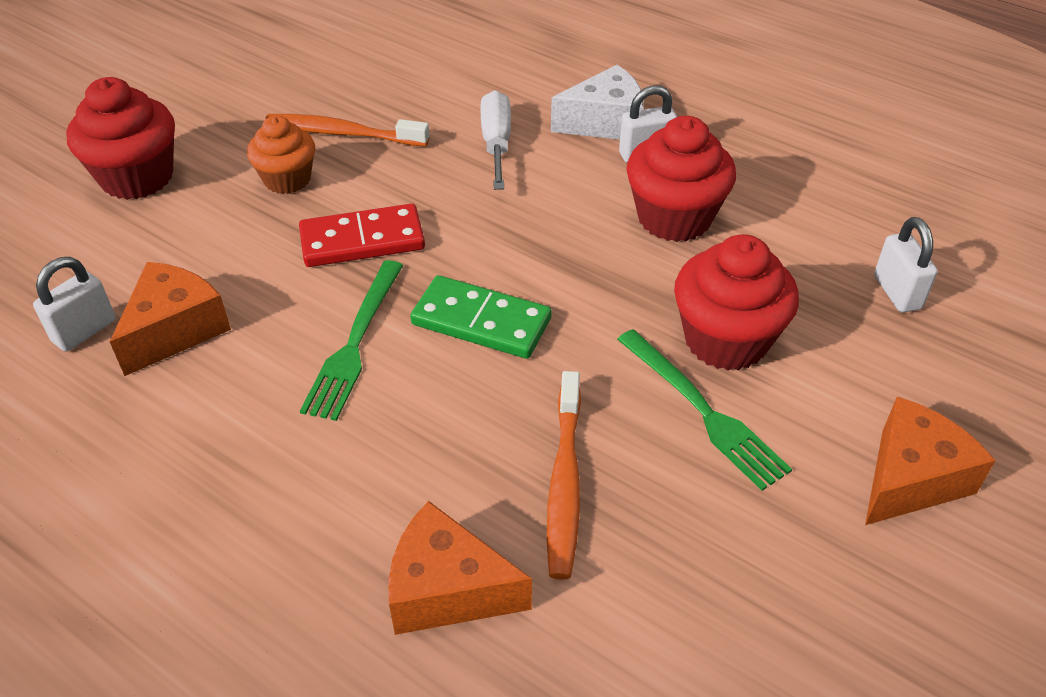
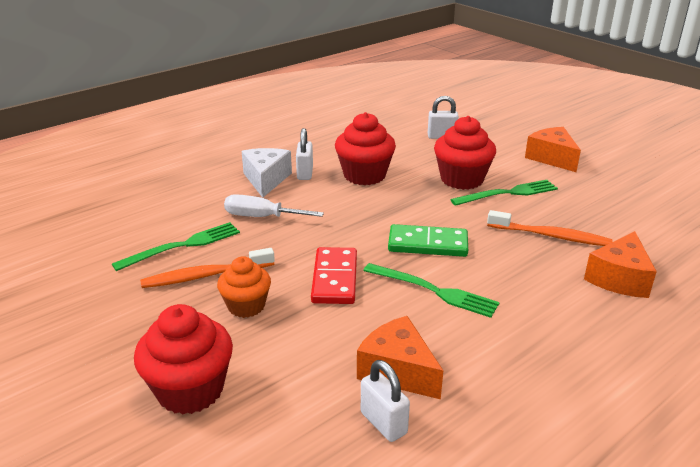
camera: 75 degrees left, 15 degrees down
orange toothbrush [265,114,430,146] -> orange toothbrush turned 45 degrees clockwise [140,248,275,288]
green domino [410,275,552,359] -> green domino turned 60 degrees clockwise [388,224,468,257]
none -> green fork [112,222,240,271]

